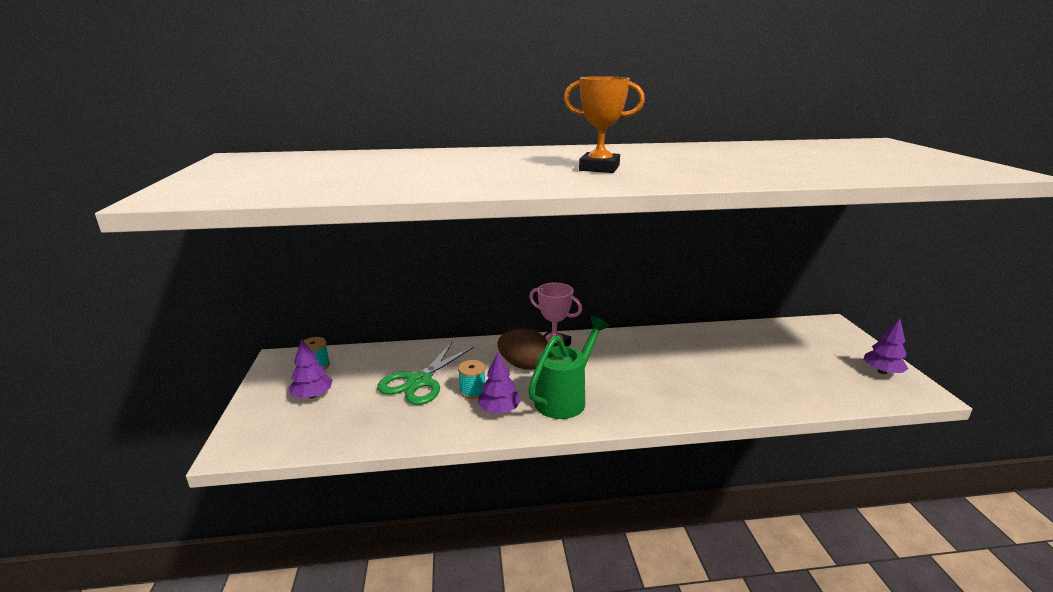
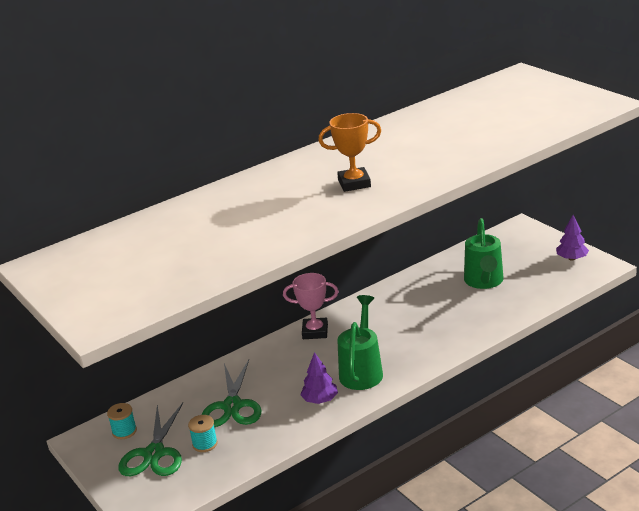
camera: 25 degrees left, 5 degrees up
purple tree [289,339,333,398] -> green scissors [118,403,183,476]
turquoise spool [458,360,485,399] -> turquoise spool moved to [188,415,218,452]
brown egg [497,328,548,370] -> none
none -> green watering can [464,218,504,289]

